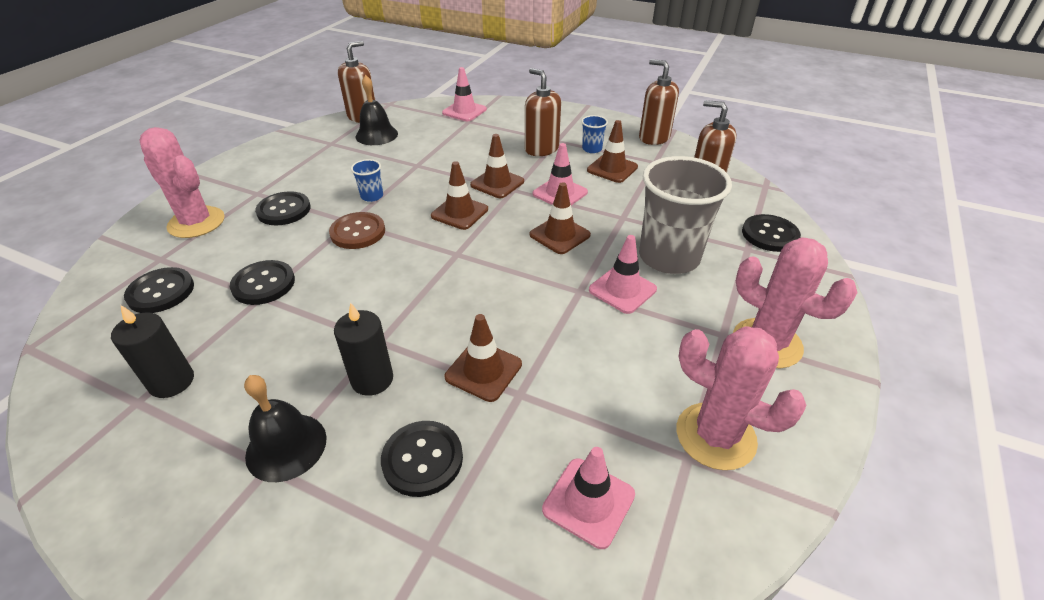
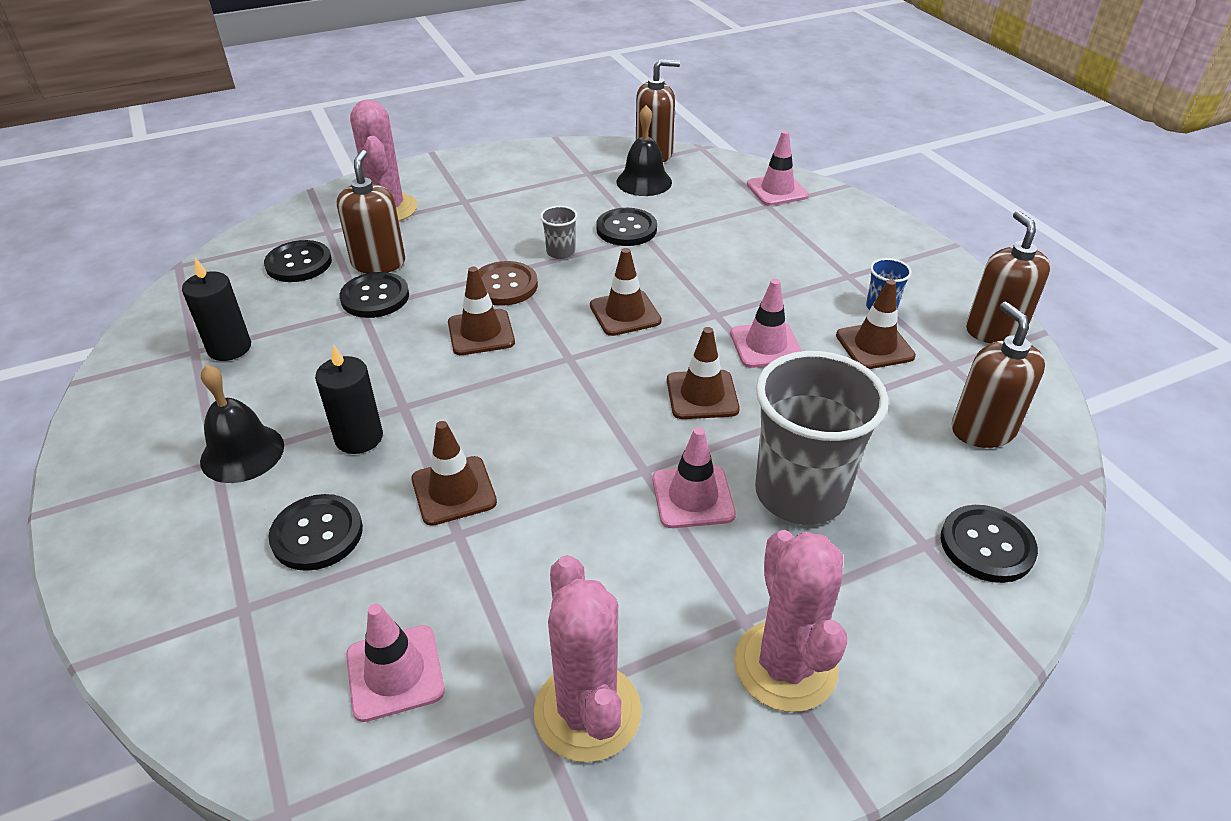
camera: 40 degrees right, 0 degrees up
black button [255,191,311,226] -> black button moved to [596,208,657,246]
blue cup [351,159,383,202] -> grey cup [540,206,578,259]
brown traffic cone [470,134,524,198] -> brown traffic cone moved to [448,267,515,355]
brown soap dispenser [525,68,561,156] -> brown soap dispenser moved to [337,150,405,273]

